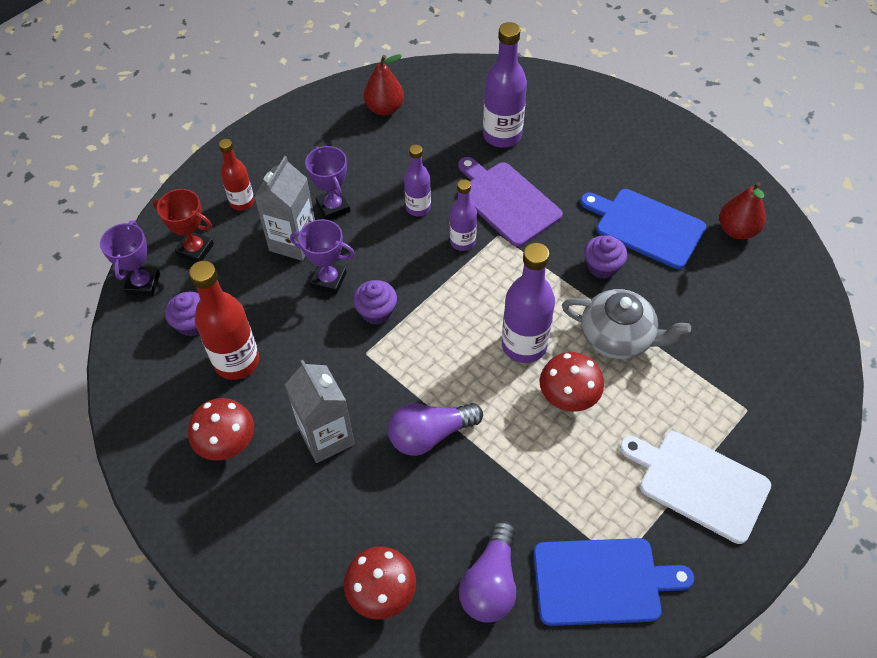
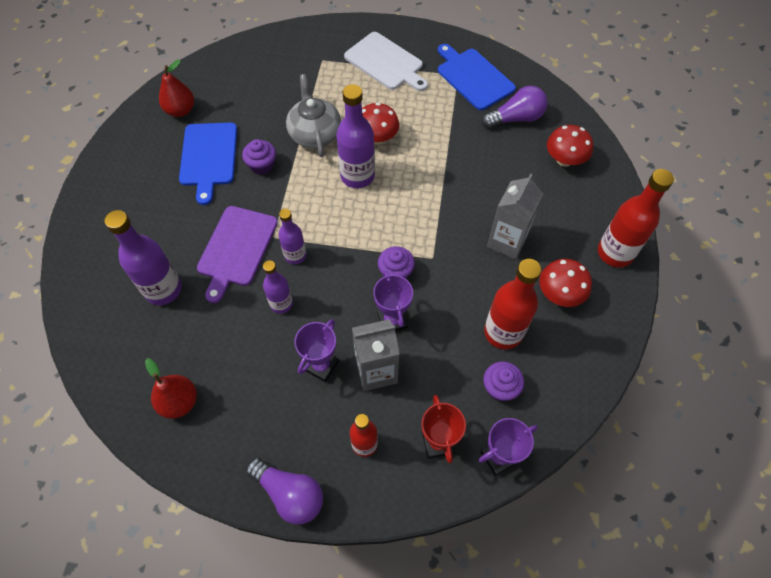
camera: 125 degrees left, 5 degrees up
purple light bulb [388,403,483,456] -> purple light bulb moved to [246,458,323,525]
white cutting board [620,431,771,544] -> white cutting board turned 45 degrees counterclockwise [344,32,428,91]
none -> red bottle [598,169,674,267]

